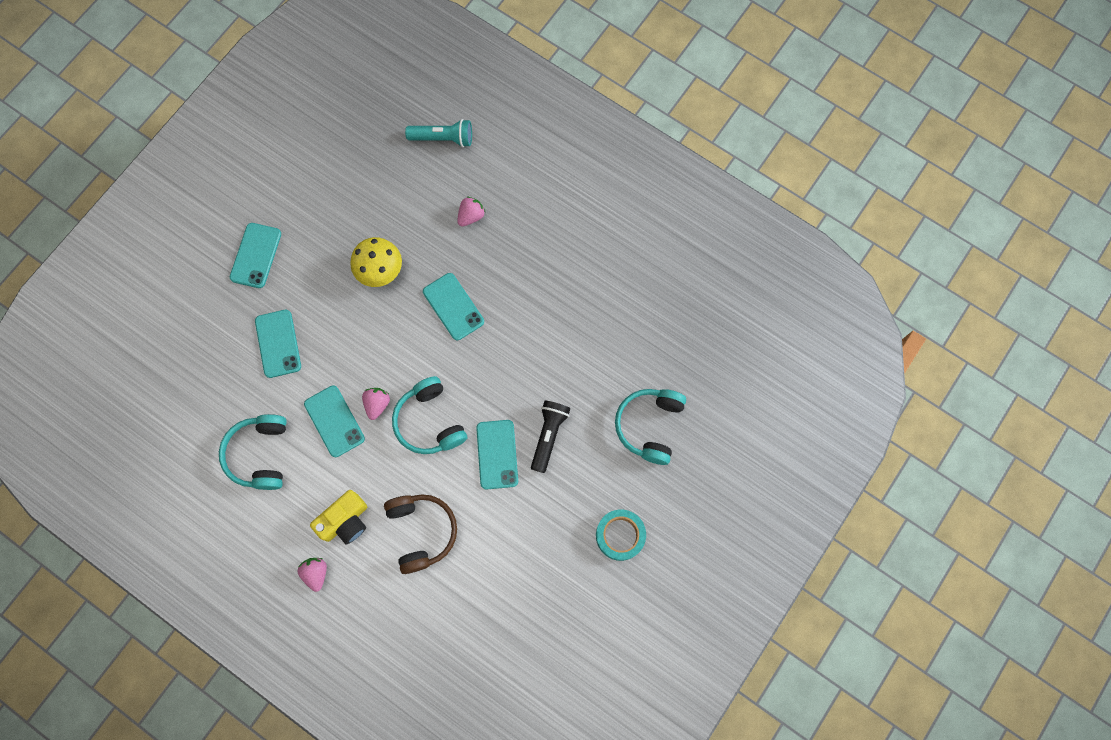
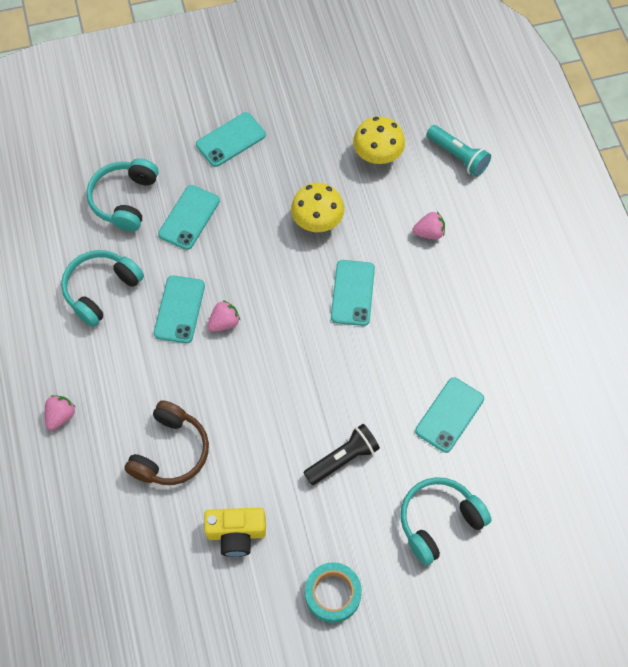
camera: 40 degrees right, 10 degrees down
yellow camera [310,490,367,544] -> yellow camera moved to [204,508,266,557]
turquoise headphones [392,376,467,454] -> turquoise headphones moved to [86,158,159,232]
turquoise phone [476,420,518,489] -> turquoise phone moved to [415,377,484,453]
none -> yellow mushroom [353,117,405,164]

